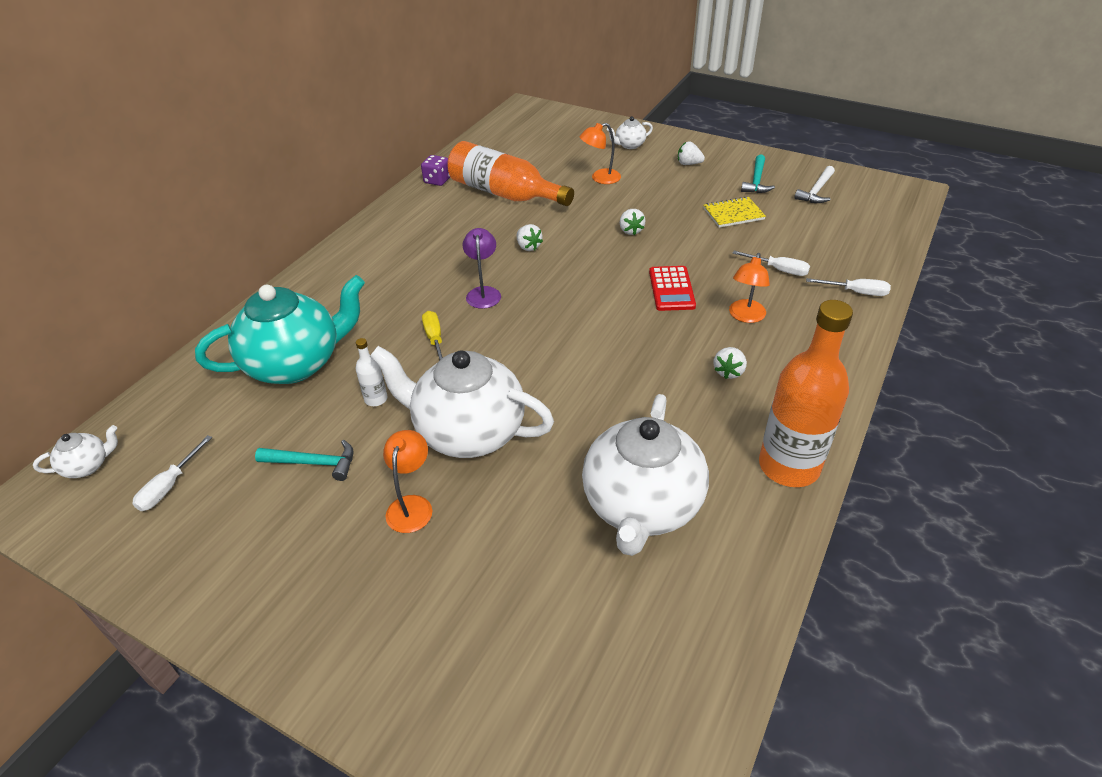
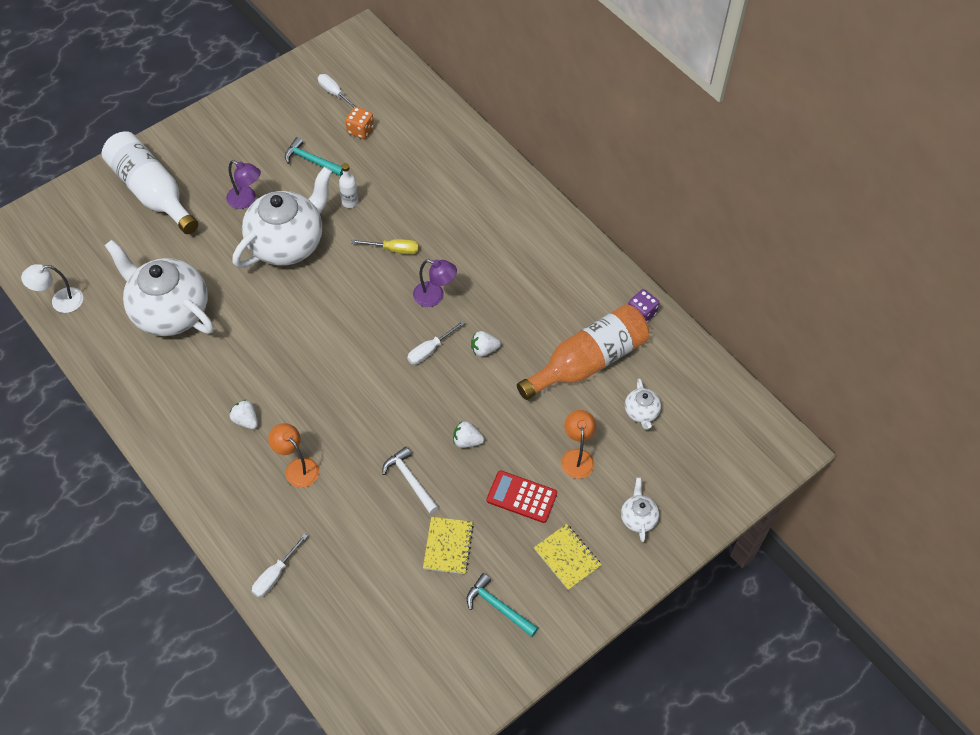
camera: 110 degrees right, 15 degrees up
white teapot [33,425,118,478] -> white teapot moved to [625,378,661,430]
turquoise teapot [195,275,365,384] -> none
turquoise hammer [255,440,354,481] -> turquoise hammer turned 90 degrees clockwise [285,137,343,176]
orange lamp [383,430,432,533] -> purple lamp [226,160,261,209]
red calculator [649,266,696,311] -> red calculator moved to [486,470,557,523]
white strawberry [678,142,705,165] -> yellow notebook [534,524,601,590]
white screwdriver [733,251,810,276] -> white screwdriver moved to [407,321,465,365]
orange bottle [759,300,853,487] -> none
white hammer [794,166,835,203] -> white hammer moved to [382,447,439,514]
none -> white lamp [21,264,83,313]
none -> white bottle [102,131,198,234]
none -> orange dice [345,107,374,139]

